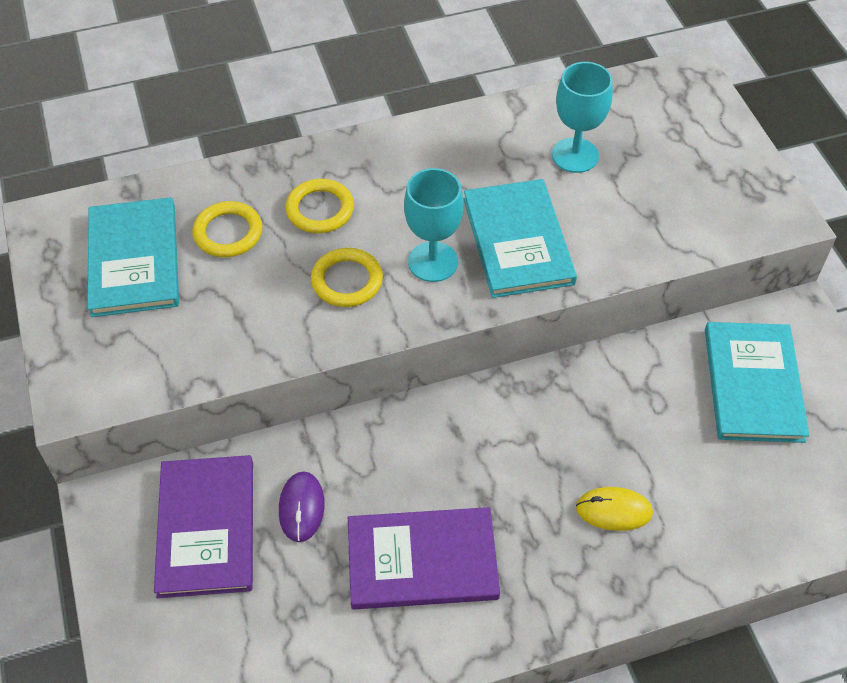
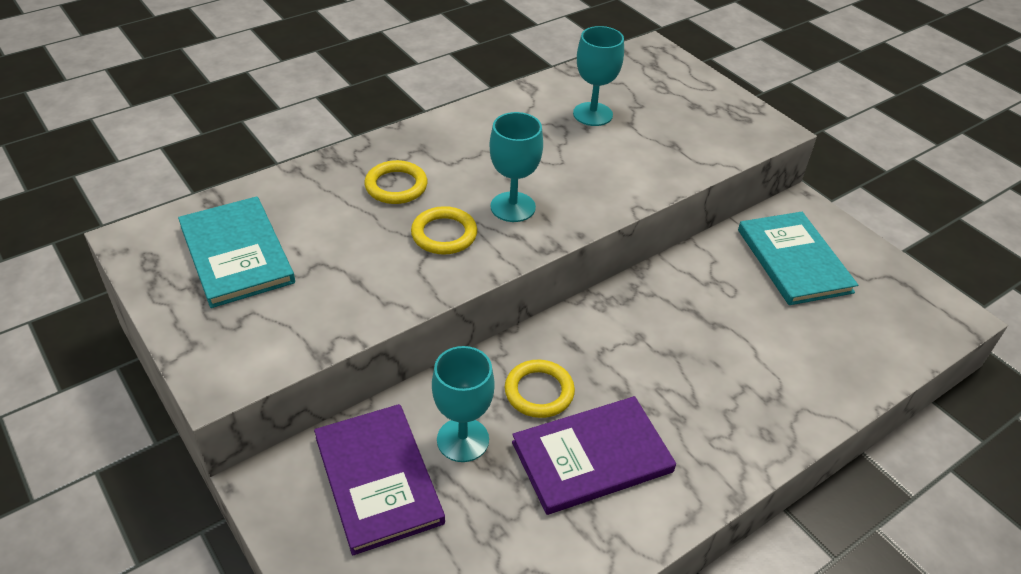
camera: 20 degrees left, 10 degrees down
yellow ring [192,201,262,257] -> yellow ring moved to [505,360,575,418]
purple mouse [279,471,325,542] -> turquoise goblet [432,346,495,462]
turquoise book [464,179,577,298] -> none
yellow mouse [576,487,653,531] -> none

